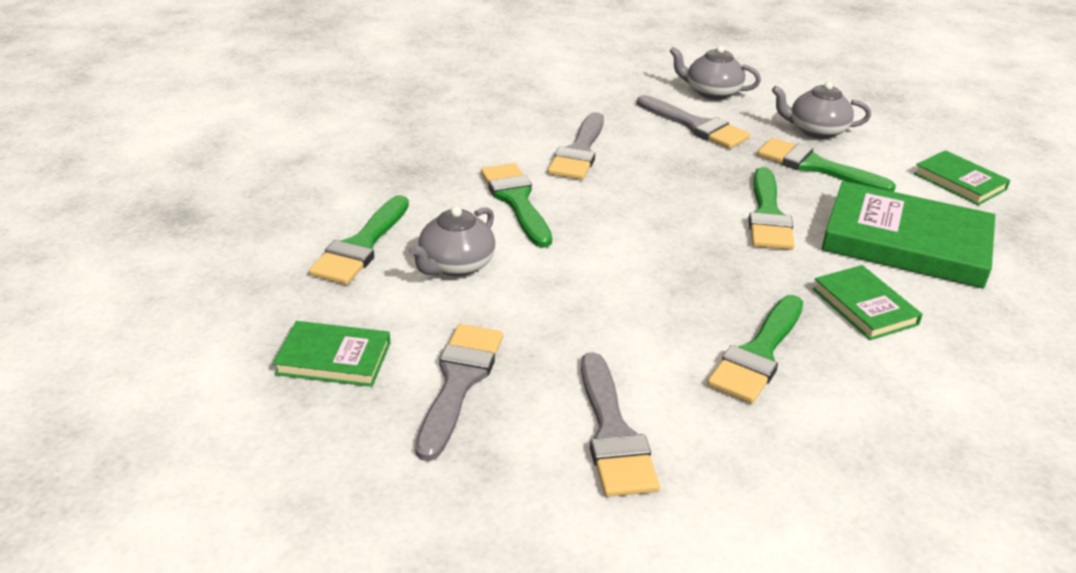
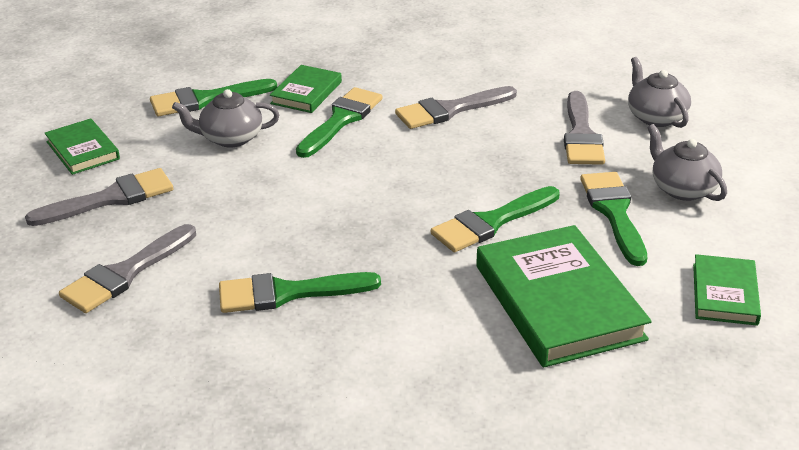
camera: 50 degrees right, 0 degrees up
green book [812,265,923,340] -> green book moved to [270,65,342,113]

